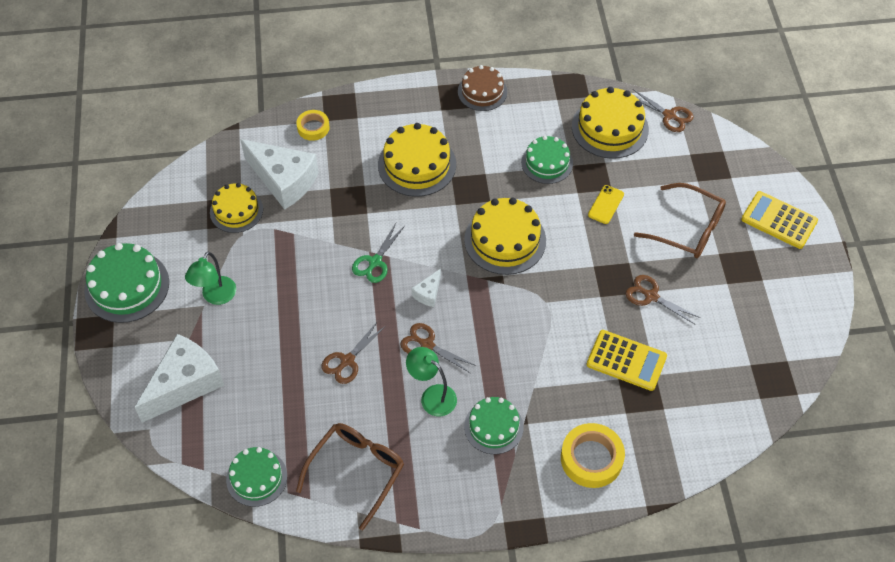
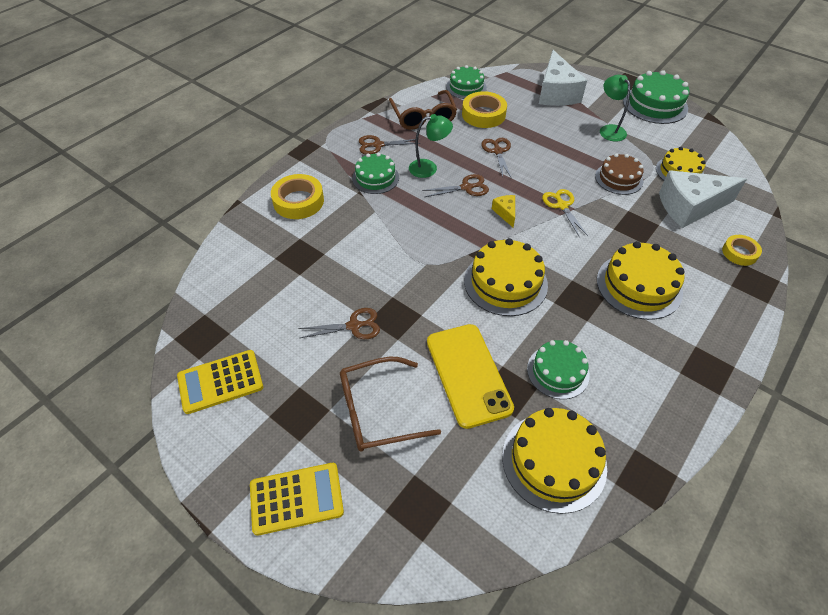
camera: 135 degrees right, 5 degrees down
green scissors [352,223,405,283] -> yellow scissors [542,189,588,238]
white cheese [411,269,441,307] -> yellow cheese [492,195,515,227]
brown cake [458,65,507,111] -> brown cake moved to [595,153,644,195]
yellow calculator [587,330,667,391] -> yellow calculator moved to [177,350,263,414]
yellow phone [588,185,624,224] -> yellow phone [427,324,514,429], size x2.15
brown scissors [633,89,694,132] -> brown scissors moved to [359,135,420,154]
none -> yellow tape [462,91,507,128]

